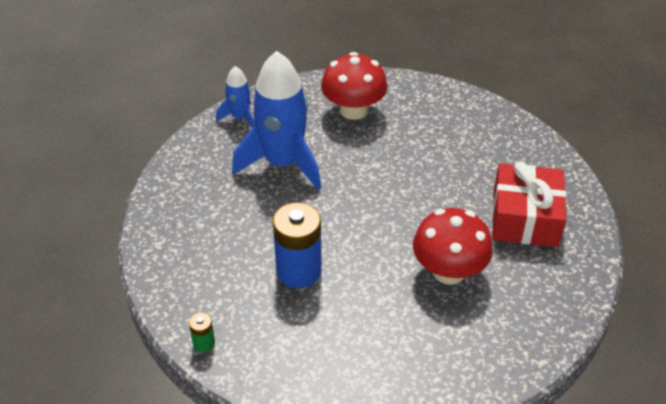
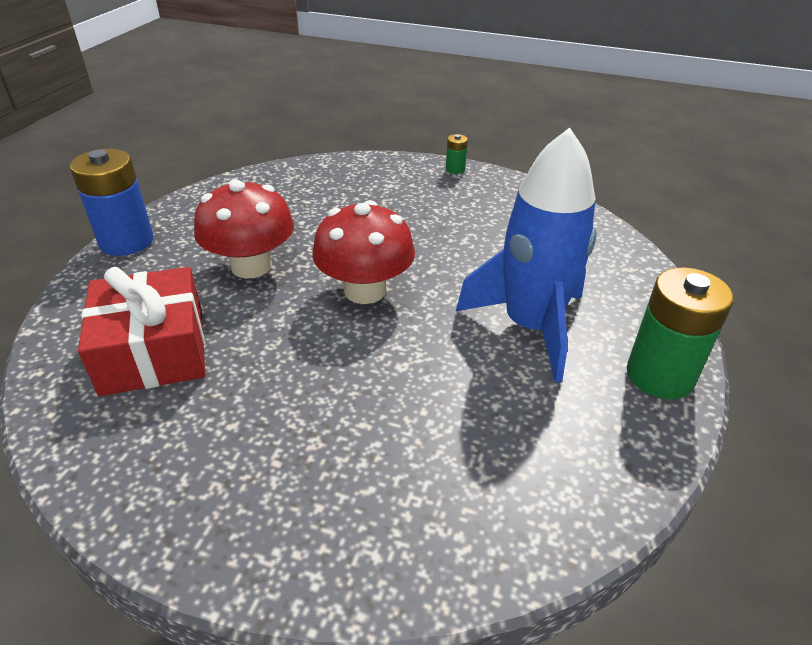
camera: 155 degrees right, 5 degrees down
blue rocket [216,66,254,128] -> green battery [627,267,734,399]
blue battery [273,202,322,288] -> blue battery moved to [70,149,154,256]
red mushroom [321,52,387,120] -> red mushroom moved to [312,200,415,304]

